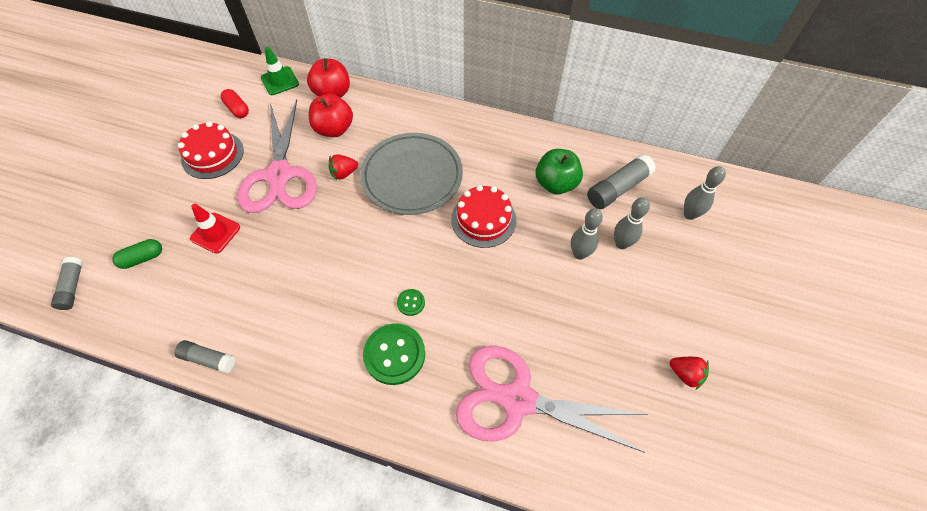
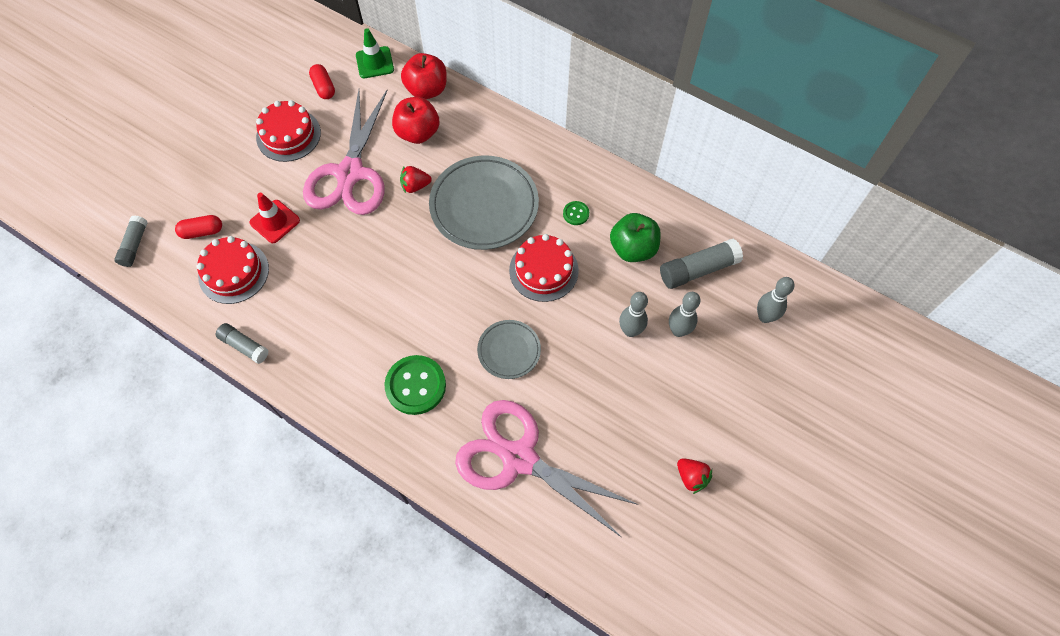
camera: 15 degrees right, 5 degrees up
green capsule [112,239,162,269] -> red capsule [175,215,222,239]
green button [397,289,425,316] -> green button moved to [563,201,589,225]
none -> red cake [197,236,269,304]
none -> grey plate [477,320,541,379]

